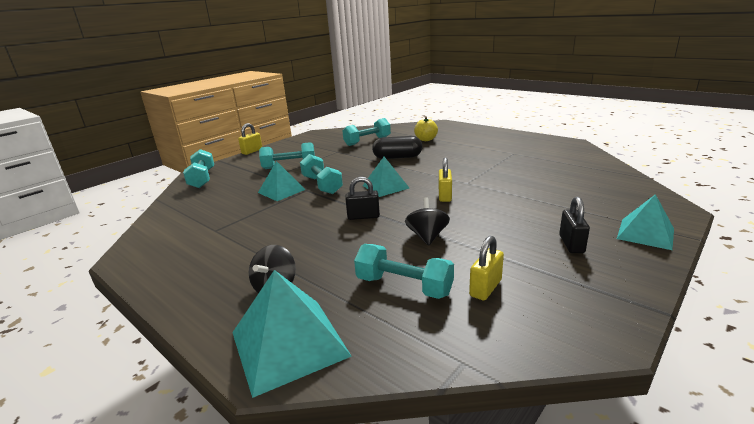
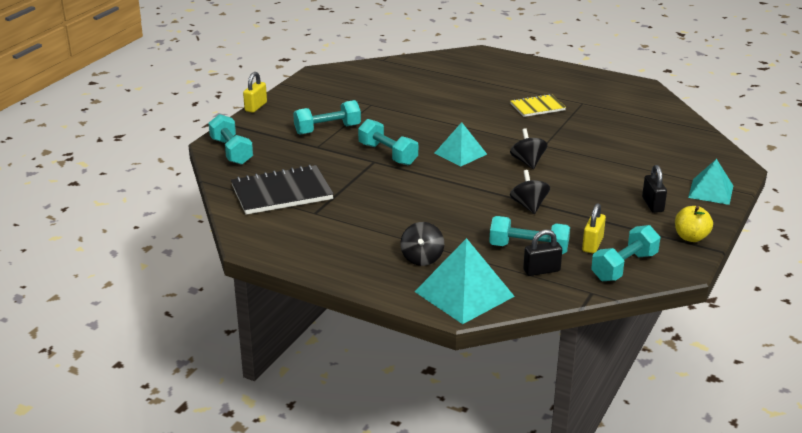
camera: 15 degrees left, 5 degrees up
turquoise pyramid [258,161,306,201] -> none
turquoise dumbbell [343,118,391,146] -> turquoise dumbbell moved to [591,225,660,281]
black padlock [345,177,380,220] -> black padlock moved to [523,230,562,276]
black capsule [372,136,422,159] -> none
yellow apple [414,117,438,141] -> yellow apple moved to [675,206,713,242]
yellow padlock [439,158,452,202] -> black spinning top [510,128,548,169]
none -> black notebook [231,164,334,215]
none -> yellow notebook [510,94,566,117]

